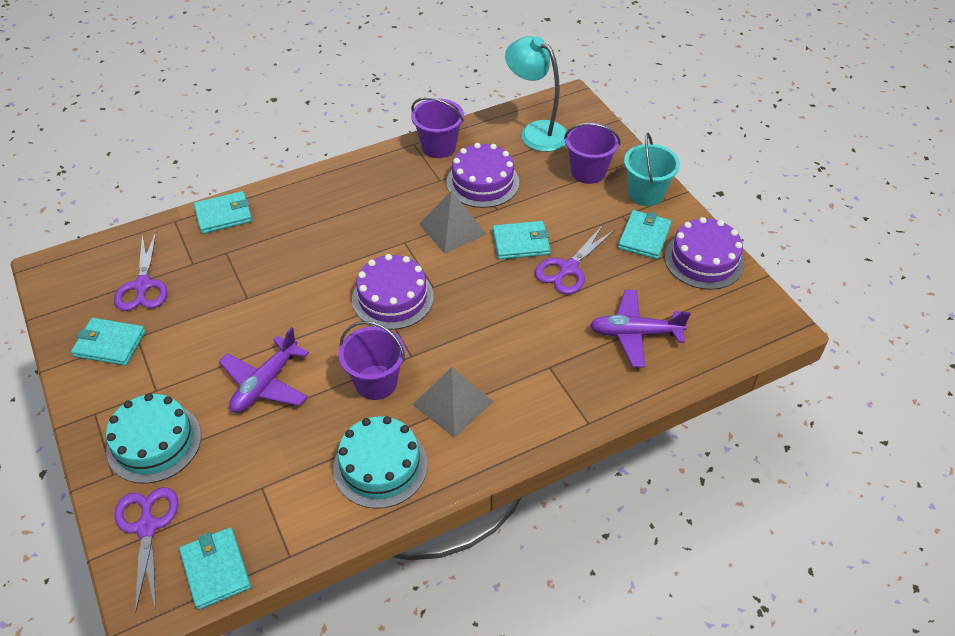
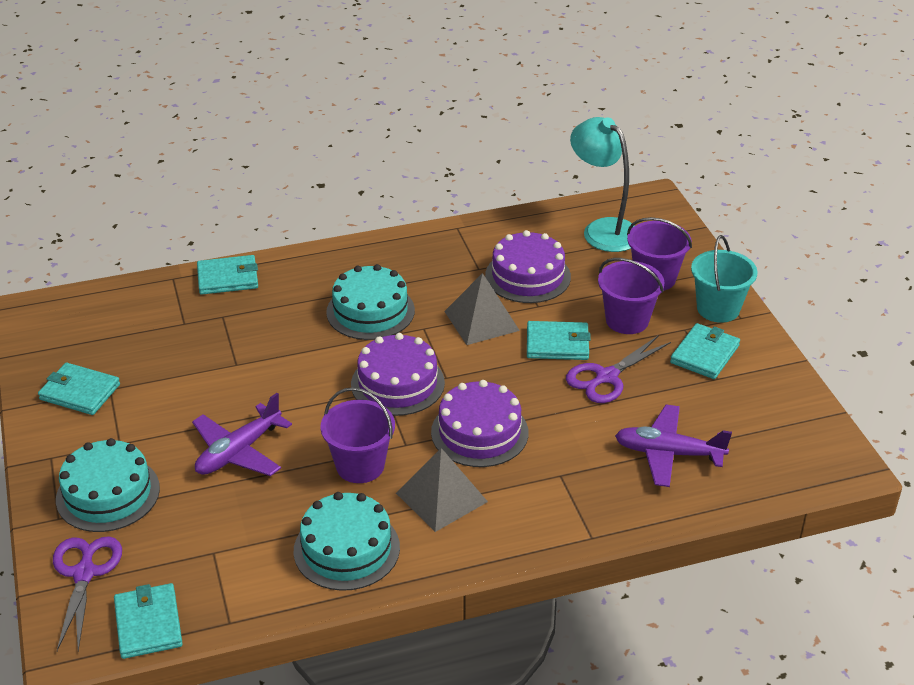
camera: 10 degrees right, 10 degrees down
purple scissors [114,232,168,311] -> none
purple bucket [411,97,464,158] -> purple bucket moved to [598,258,665,334]
purple cake [664,217,744,290] -> purple cake moved to [431,380,528,467]
none -> turquoise cake [326,264,415,340]

